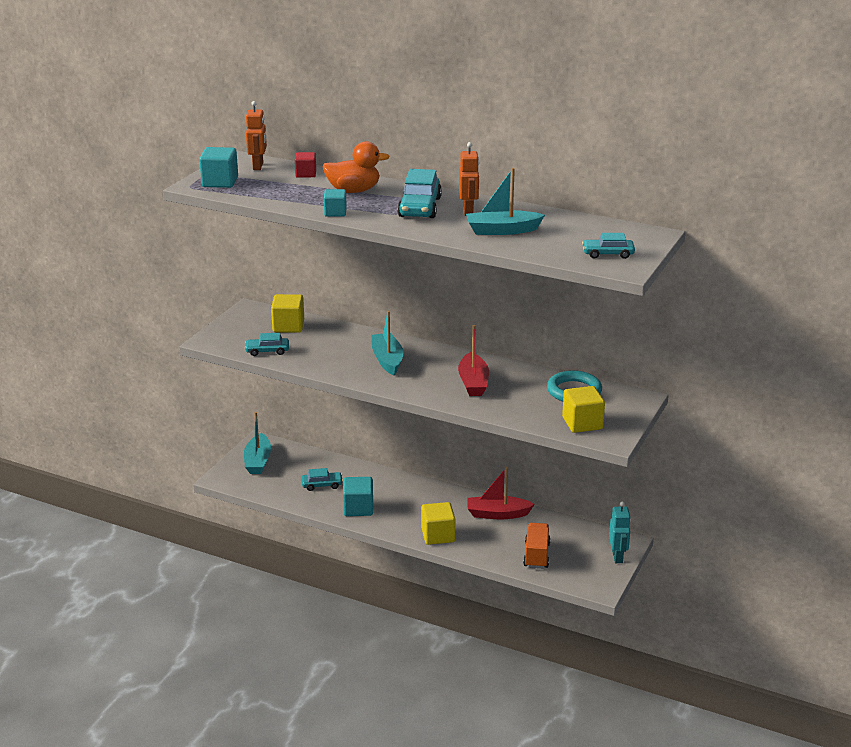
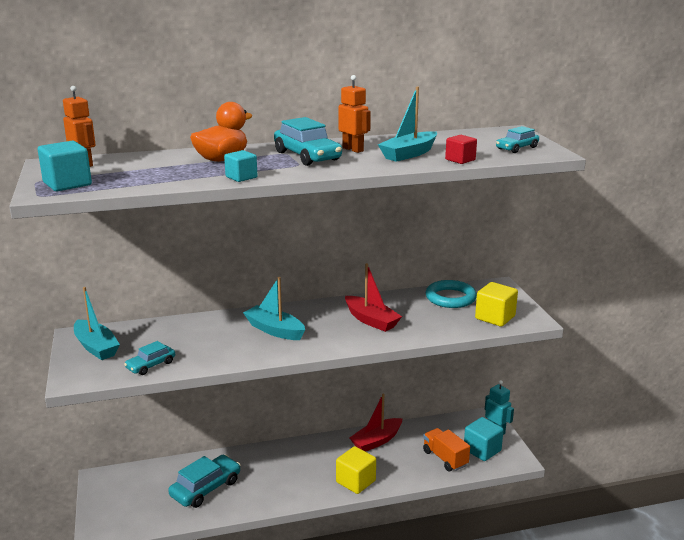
camera: 40 degrees left, 5 degrees down
turquoise boat [244,412,271,474] -> turquoise boat moved to [74,287,120,360]
yellow cube [271,294,304,333] -> none
red cube [295,152,316,178] -> red cube moved to [445,135,477,164]
turquoise car [301,468,343,491] -> turquoise car [168,455,241,508], size x1.70
turquoise cube [343,477,373,516] -> turquoise cube moved to [464,417,504,461]

